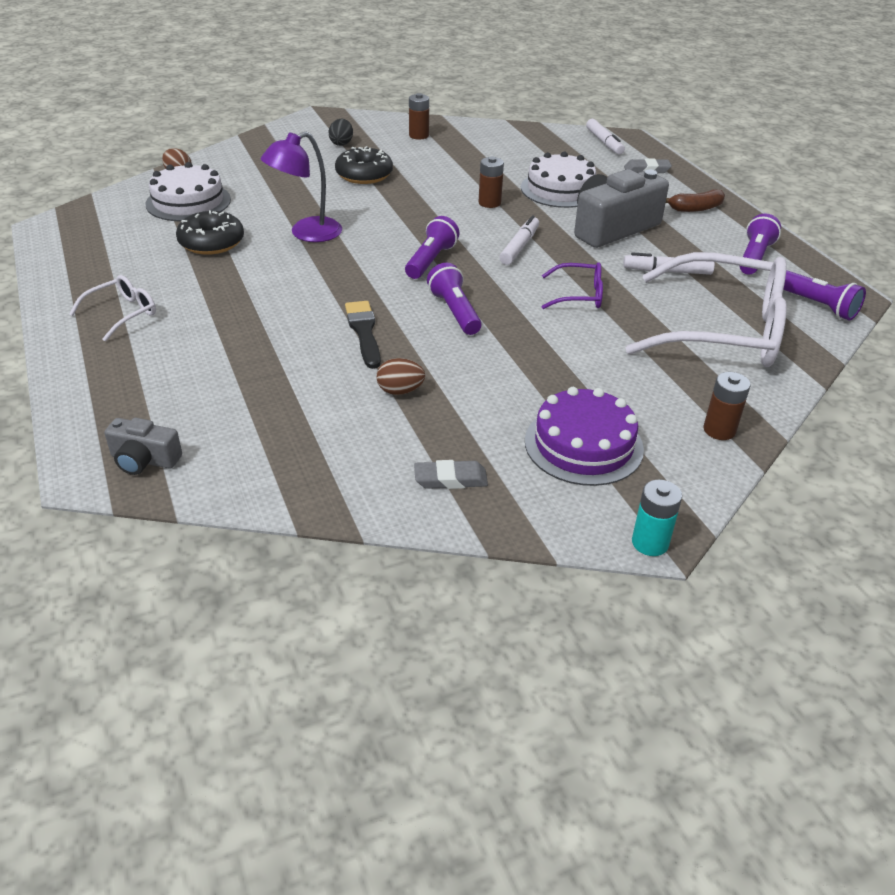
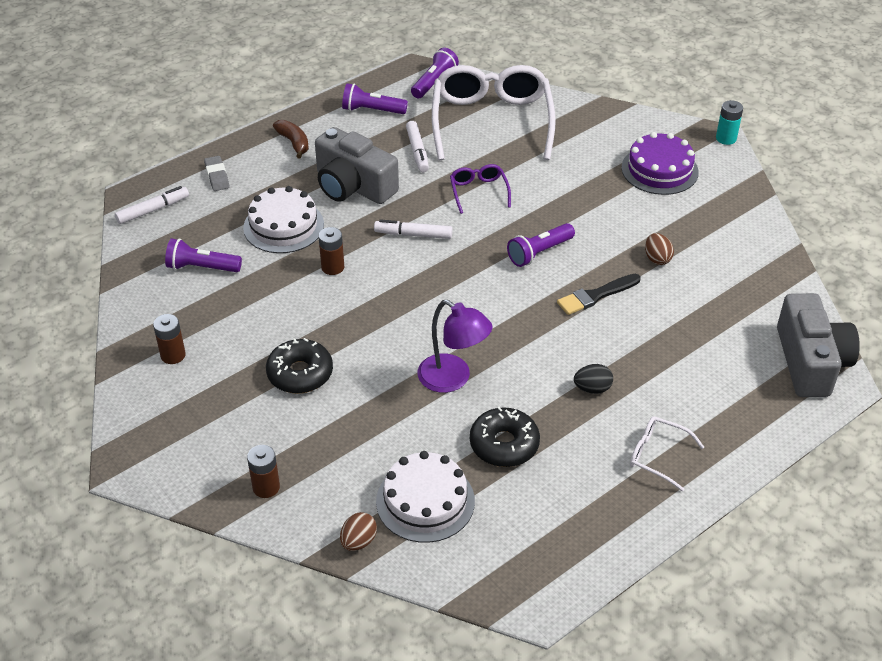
camera: 105 degrees left, 5 degrees up
grey camera [104,418,182,475] -> grey camera [777,293,860,397], size x1.97
black egg [329,119,353,146] -> black egg moved to [574,364,613,394]
purple flashlight [405,216,459,279] -> purple flashlight moved to [165,239,242,272]
grey eraser [414,460,488,489] -> none
brown battery [704,372,751,440] -> brown battery moved to [247,445,280,498]

